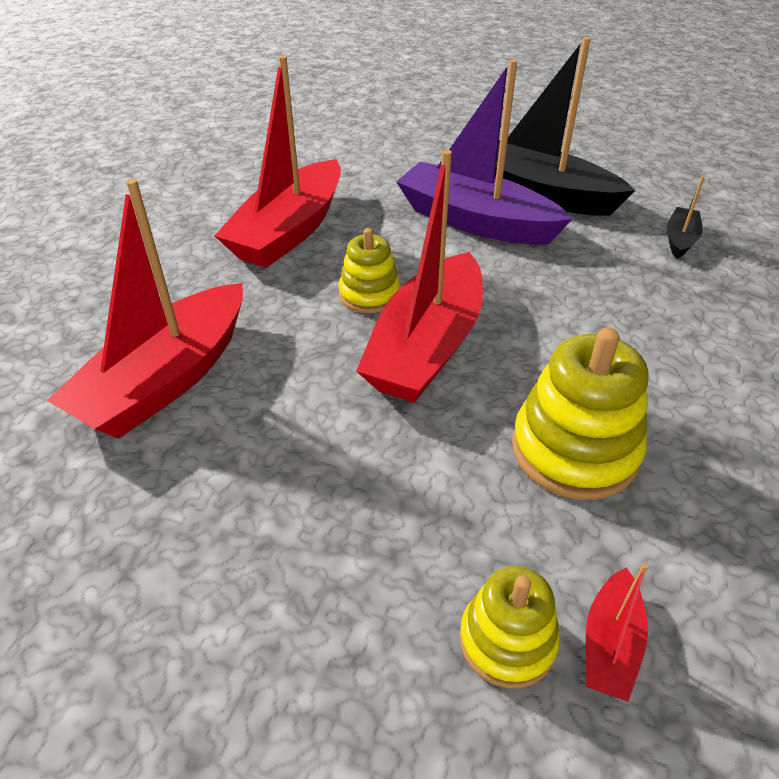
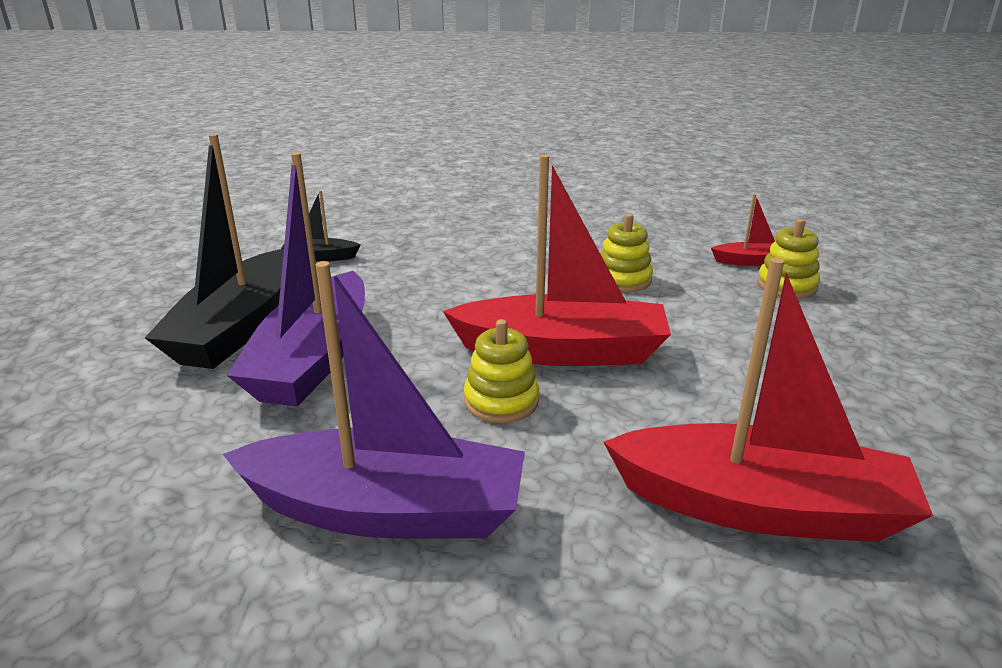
camera: 110 degrees left, 15 degrees down
red boat [215,55,341,268] -> purple boat [222,261,525,539]
yellow stacking toy [512,327,648,500] -> yellow stacking toy [600,214,653,292], size x0.61

